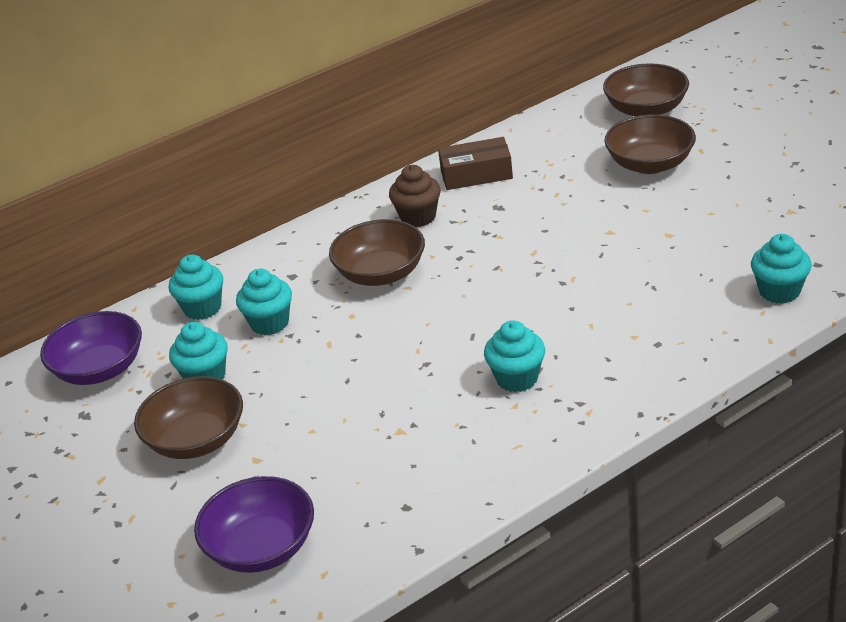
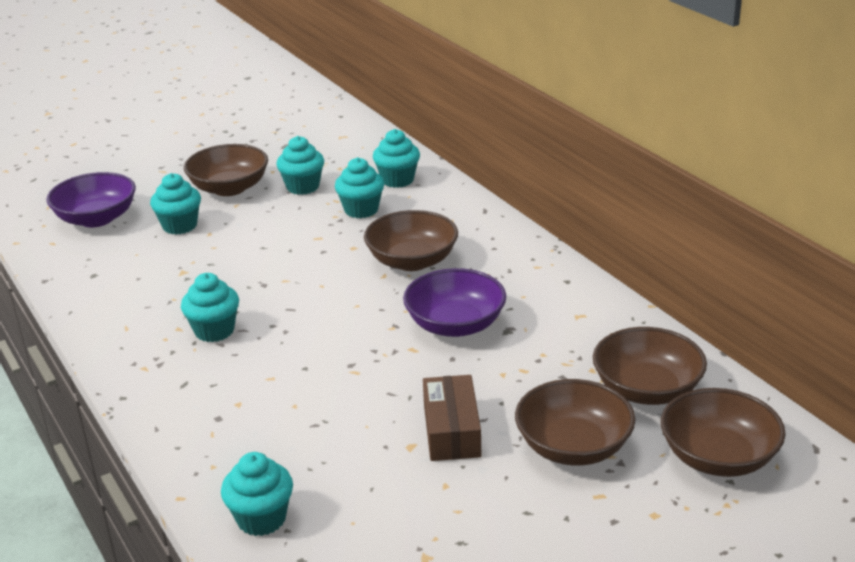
camera: 90 degrees right, 5 degrees down
purple bowl [40,311,142,385] -> purple bowl moved to [403,268,506,337]
brown cupcake [389,165,441,227] -> none
brown box [438,137,513,190] -> brown box moved to [423,375,481,461]
none -> turquoise cupcake [150,173,201,234]
none -> brown bowl [593,327,707,405]

